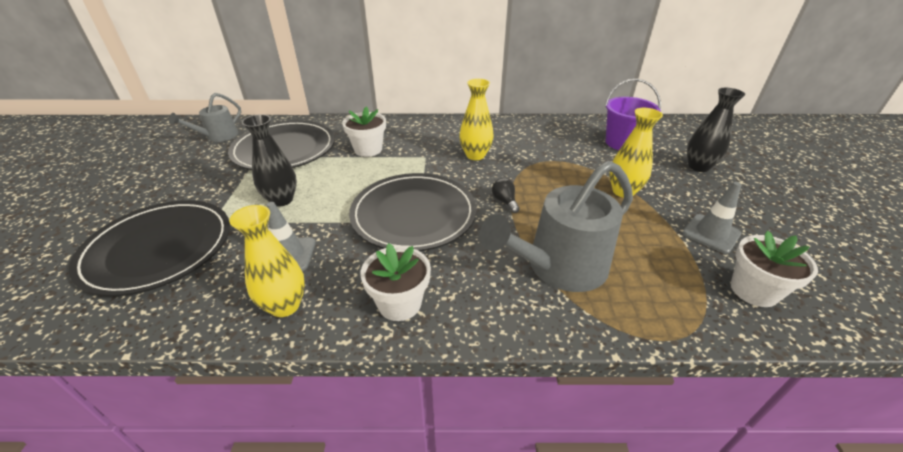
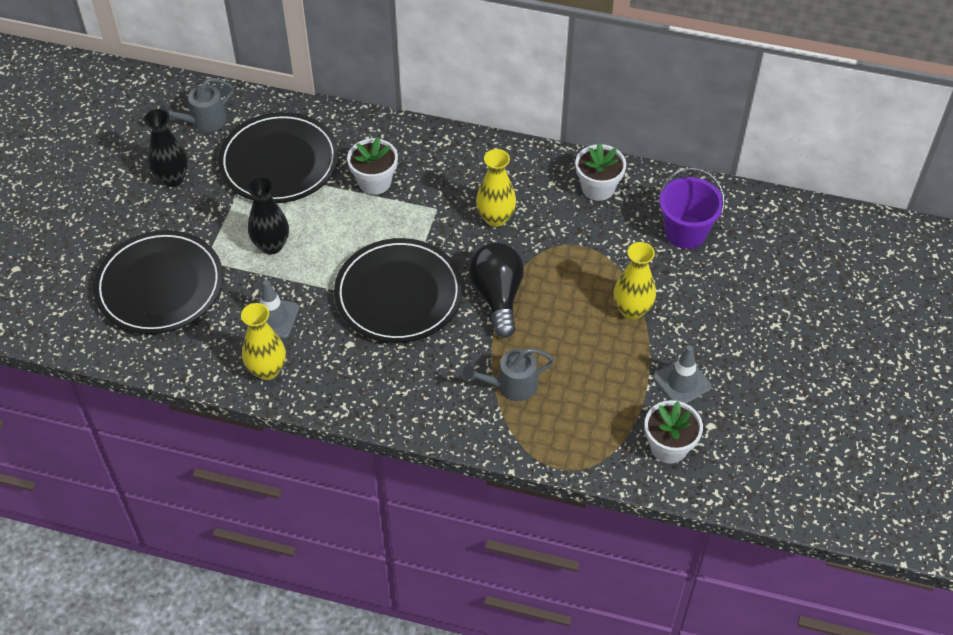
camera: 15 degrees right, 15 degrees up
white flower pot [360,243,431,321] -> white flower pot moved to [575,143,626,201]
grey watering can [479,160,633,292] -> grey watering can [462,348,554,401], size x0.56
black light bulb [492,178,520,213] -> black light bulb [469,243,524,338], size x2.23
black vase [687,88,745,172] -> black vase moved to [144,109,189,187]

